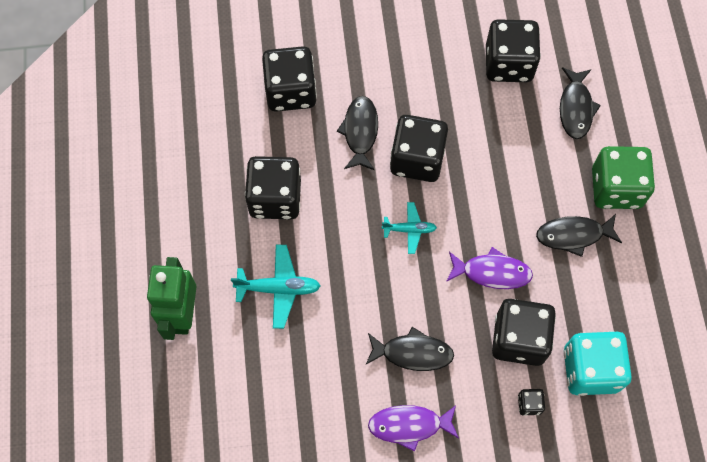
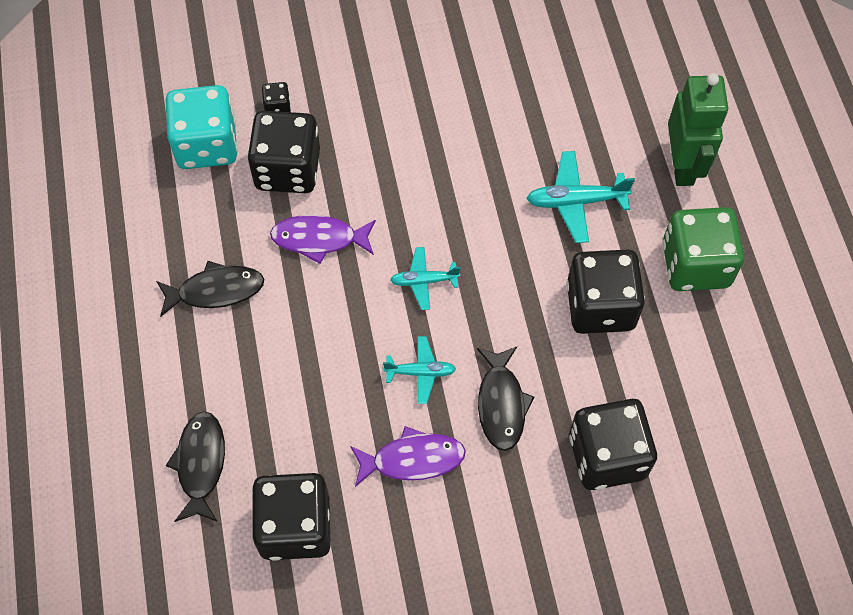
camera: 175 degrees right, 5 degrees down
black fish [365,327,454,371] -> none
purple fish [368,405,459,452] -> purple fish moved to [350,426,466,487]
black dice [390,115,448,182] -> turquoise plane [383,336,456,404]
green dice [592,146,655,209] -> green dice moved to [663,207,744,291]

